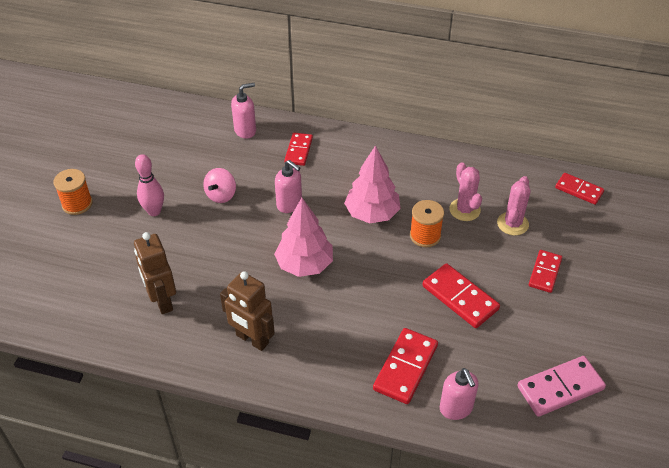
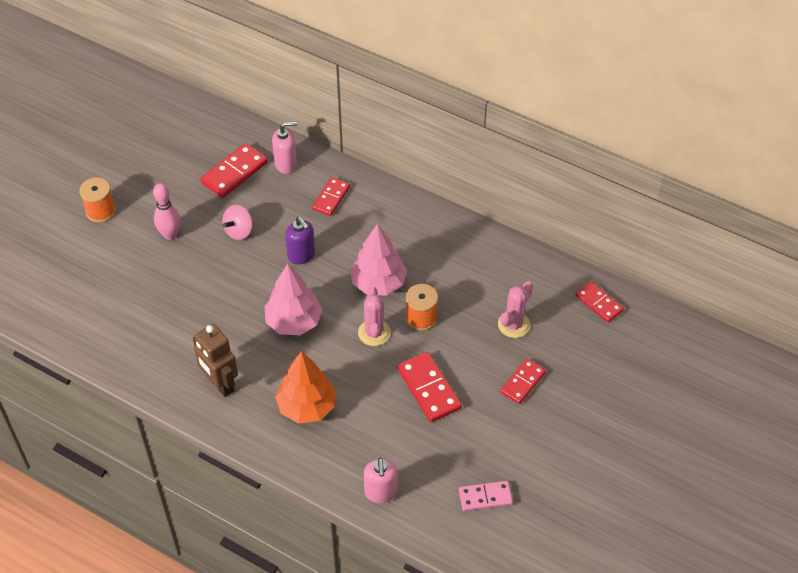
camera: 15 degrees right, 5 degrees up
brown robot [134,232,176,314] -> none
pink soap dispenser [275,160,302,213] -> purple soap dispenser [285,216,315,265]
red domino [373,328,438,404] -> red domino moved to [200,143,268,198]
pink cactus [449,163,482,221] -> pink cactus moved to [358,286,391,346]
pink domino [517,356,606,417] -> pink domino [459,481,513,511], size x0.66
none -> orange tree [275,351,336,424]

